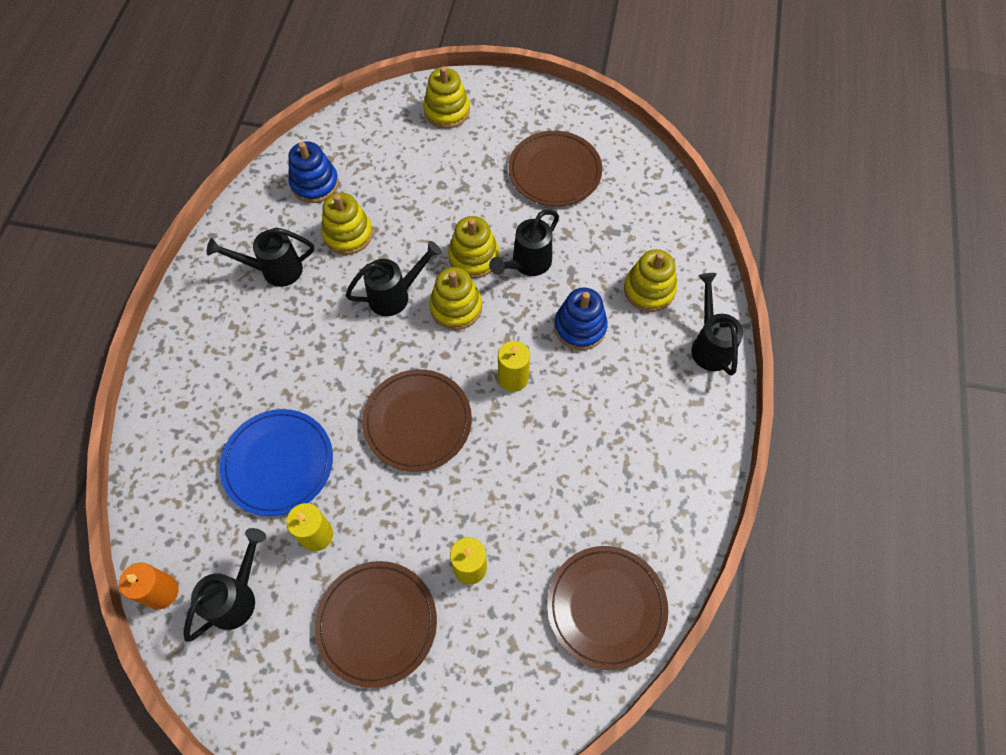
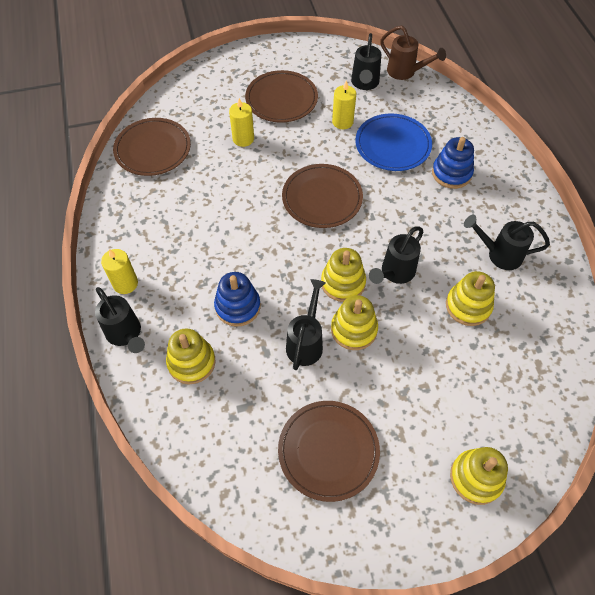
camera: 155 degrees right, 5 degrees down
orange candle [119,563,178,609] -> brown watering can [380,26,446,80]
black watering can [207,228,314,287] -> black watering can turned 135 degrees counterclockwise [464,215,550,270]
blue stacking toy [288,141,339,203] -> blue stacking toy moved to [432,137,474,189]
yellow candle [498,341,530,392] -> yellow candle moved to [101,249,138,294]

